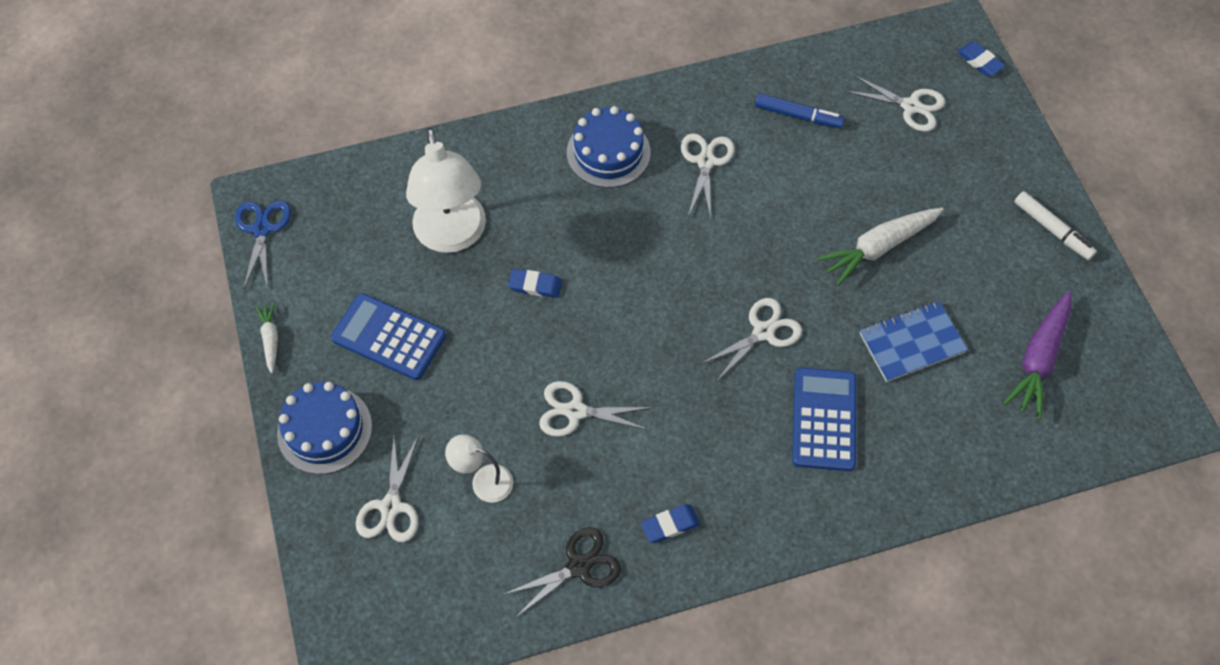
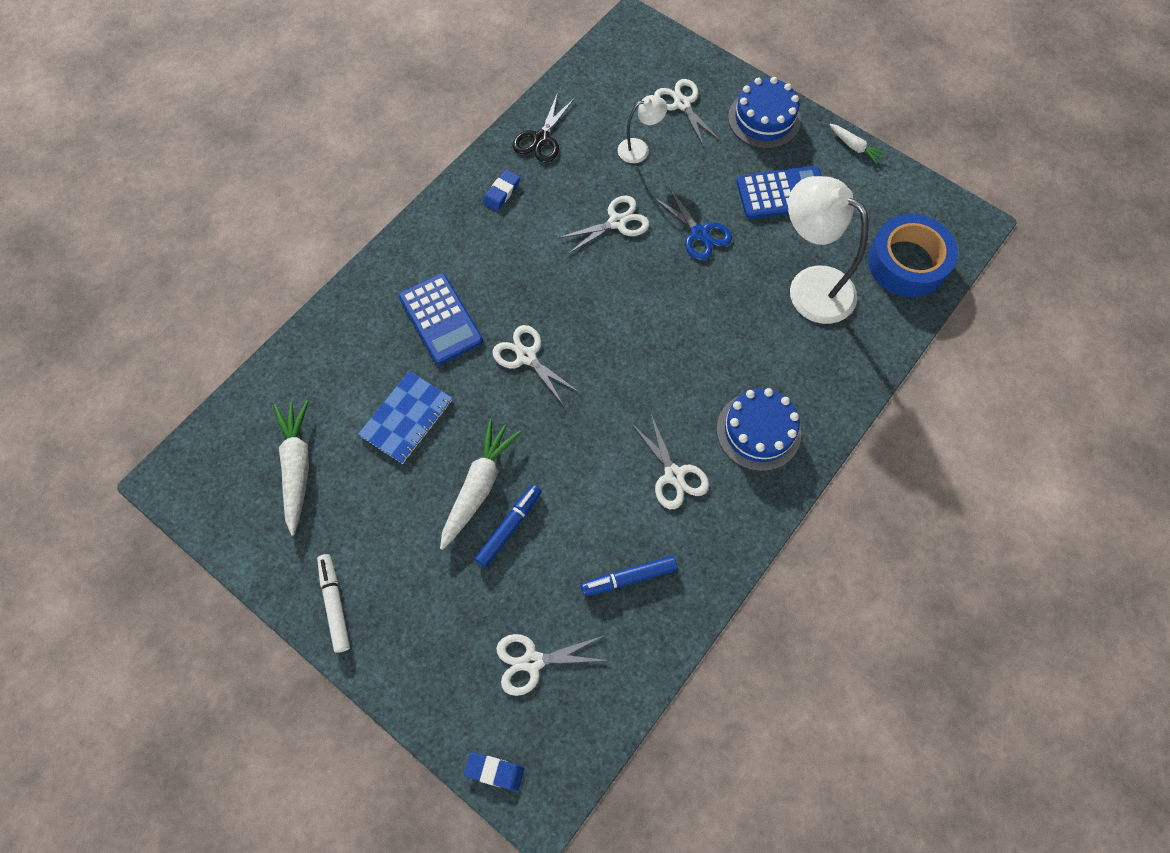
camera: 145 degrees right, 5 degrees up
blue scissors [235,201,291,290] -> blue scissors moved to [653,187,732,261]
blue eraser [508,269,562,298] -> none
white scissors [700,298,802,382] -> white scissors turned 120 degrees clockwise [492,325,580,406]
purple carrot [1003,291,1072,419] -> white carrot [273,400,309,535]
white marker [1014,191,1097,260] -> white marker turned 60 degrees clockwise [317,554,350,653]
none -> blue marker [475,485,542,568]
none -> blue tape [868,214,958,297]

